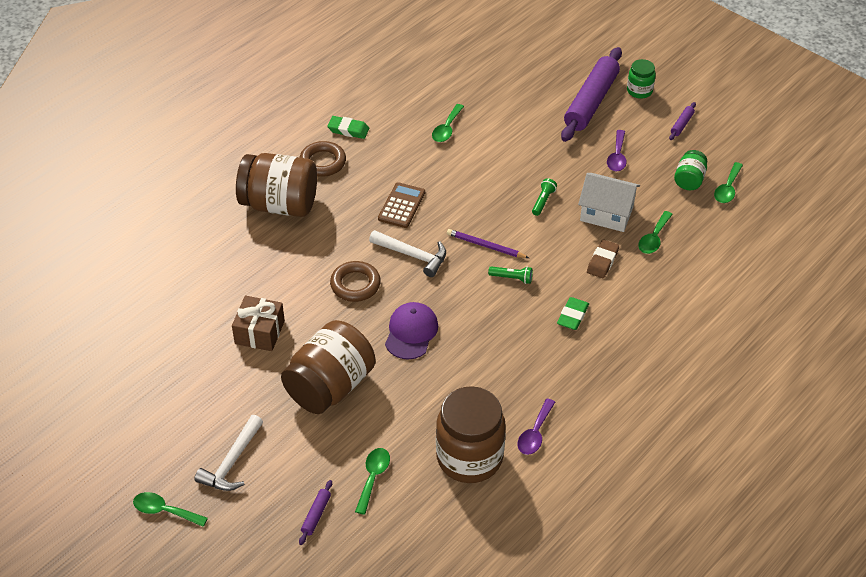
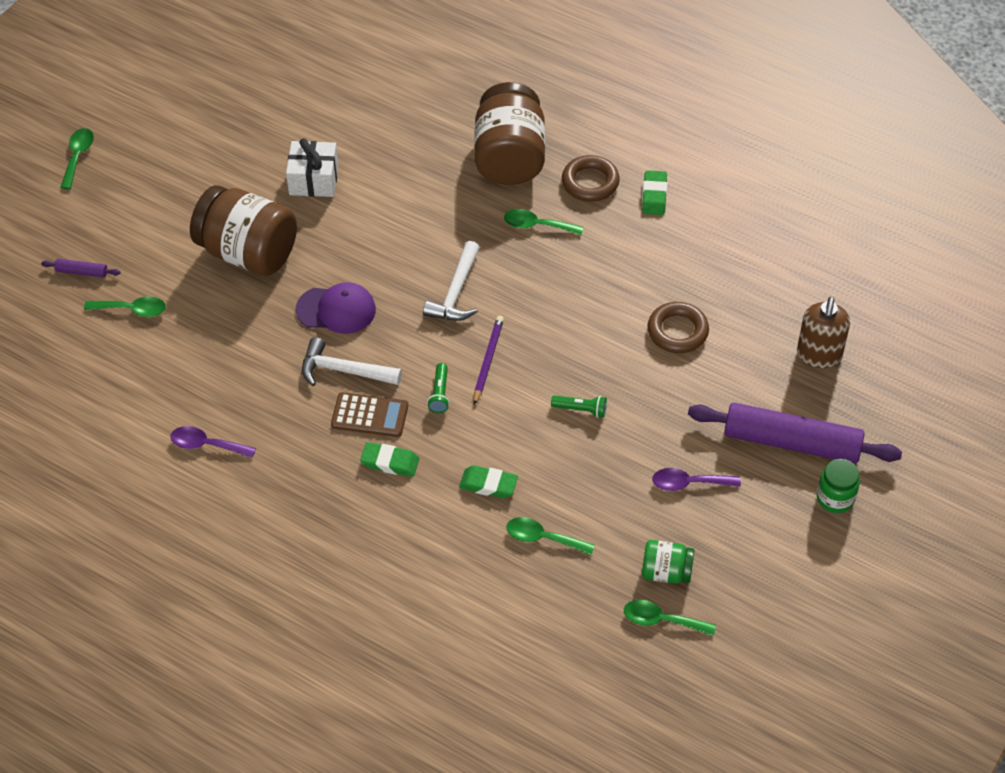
camera: 80 degrees right, 5 degrees up
white hammer [194,415,263,491] -> white hammer moved to [302,337,402,386]
brown gift [232,296,285,351] -> white gift [286,138,339,197]
brown ring [330,261,381,302] -> brown ring moved to [647,302,709,353]
brown calculator [378,182,425,228] -> brown calculator moved to [331,392,408,437]
green spoon [432,104,464,142] -> green spoon moved to [504,209,583,235]
brown jar [436,386,506,483] -> none
white house [578,173,640,232] -> none
brown eraser [587,240,619,278] -> green eraser [459,465,518,498]
purple rolling pin [669,102,696,140] -> none
none -> brown soap dispenser [797,297,850,368]

